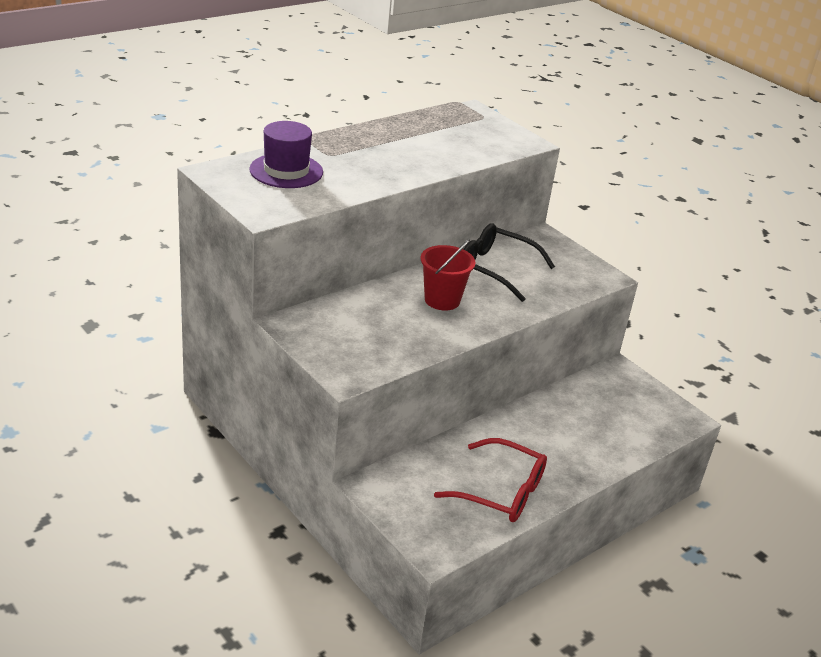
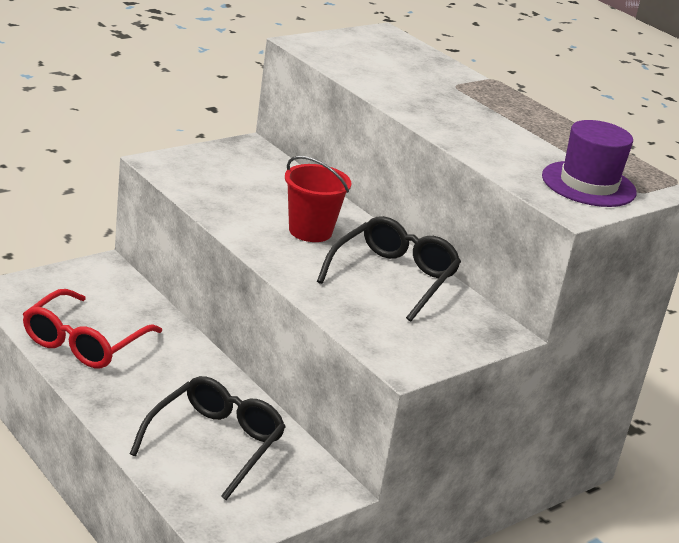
camera: 90 degrees right, 5 degrees down
purple hat [249,121,323,188] -> purple hat moved to [542,120,636,207]
none -> black glasses [130,376,286,500]

